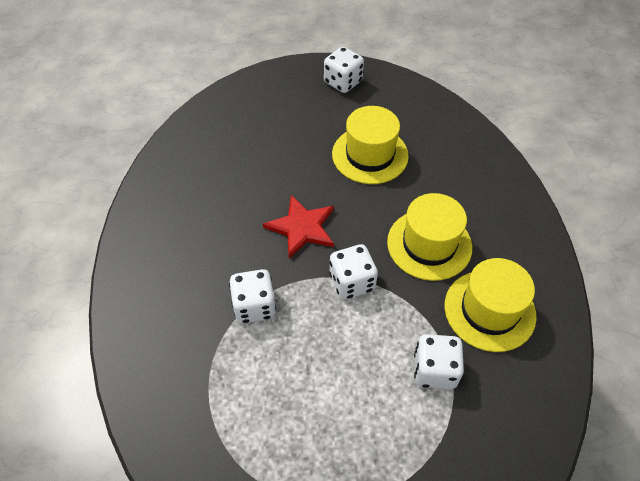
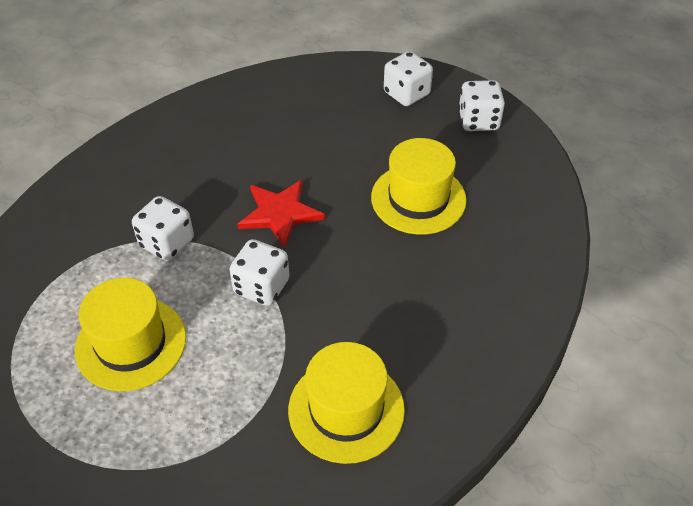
camera: 45 degrees right, 5 degrees down
yellow hat [387,193,472,281] -> yellow hat moved to [75,278,186,391]
white dice [414,334,464,389] -> white dice moved to [384,51,433,106]

